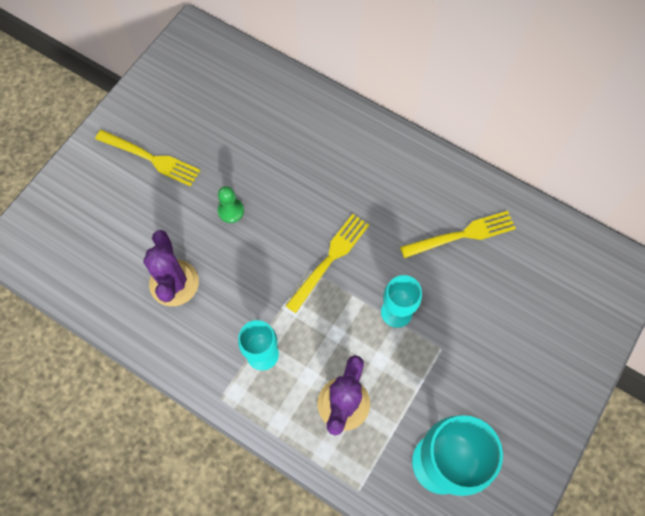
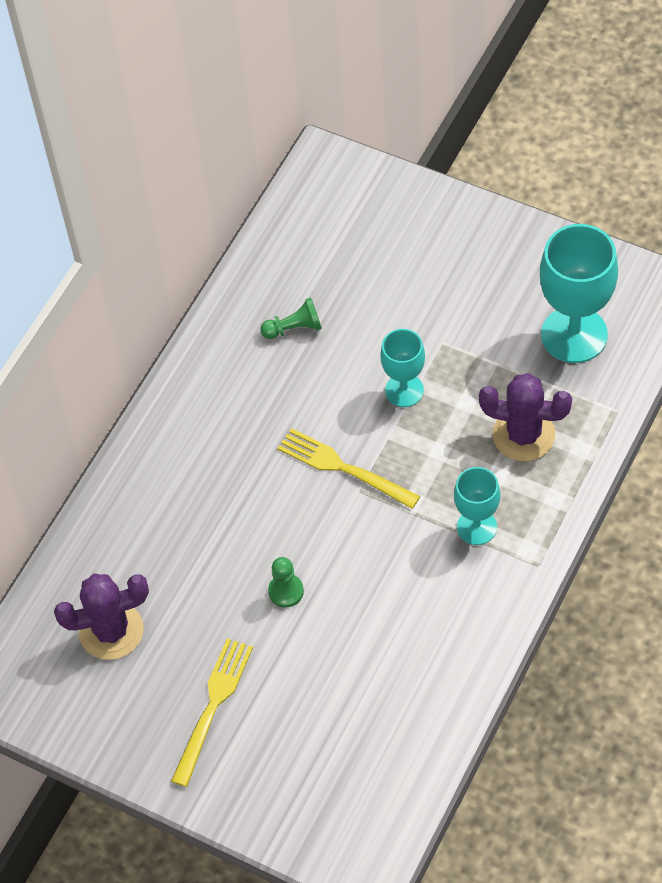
camera: 90 degrees left, 10 degrees down
purple cactus [143,230,199,306] -> purple cactus moved to [54,574,149,660]
yellow fork [400,211,516,258] -> green pawn [260,297,322,339]

